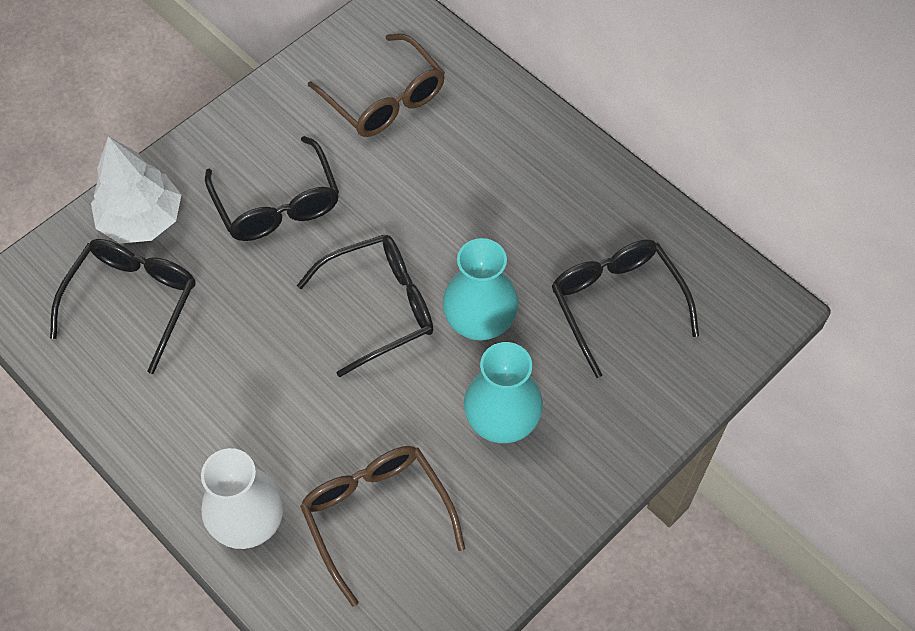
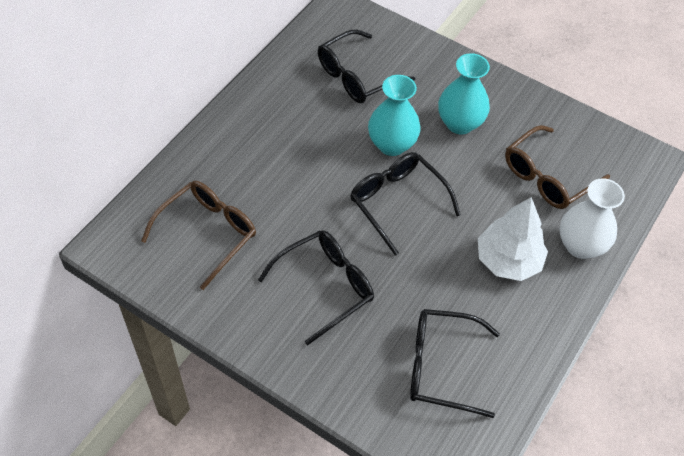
camera: 105 degrees left, 5 degrees down
white tree [91,136,181,244] -> white tree moved to [478,197,548,281]

